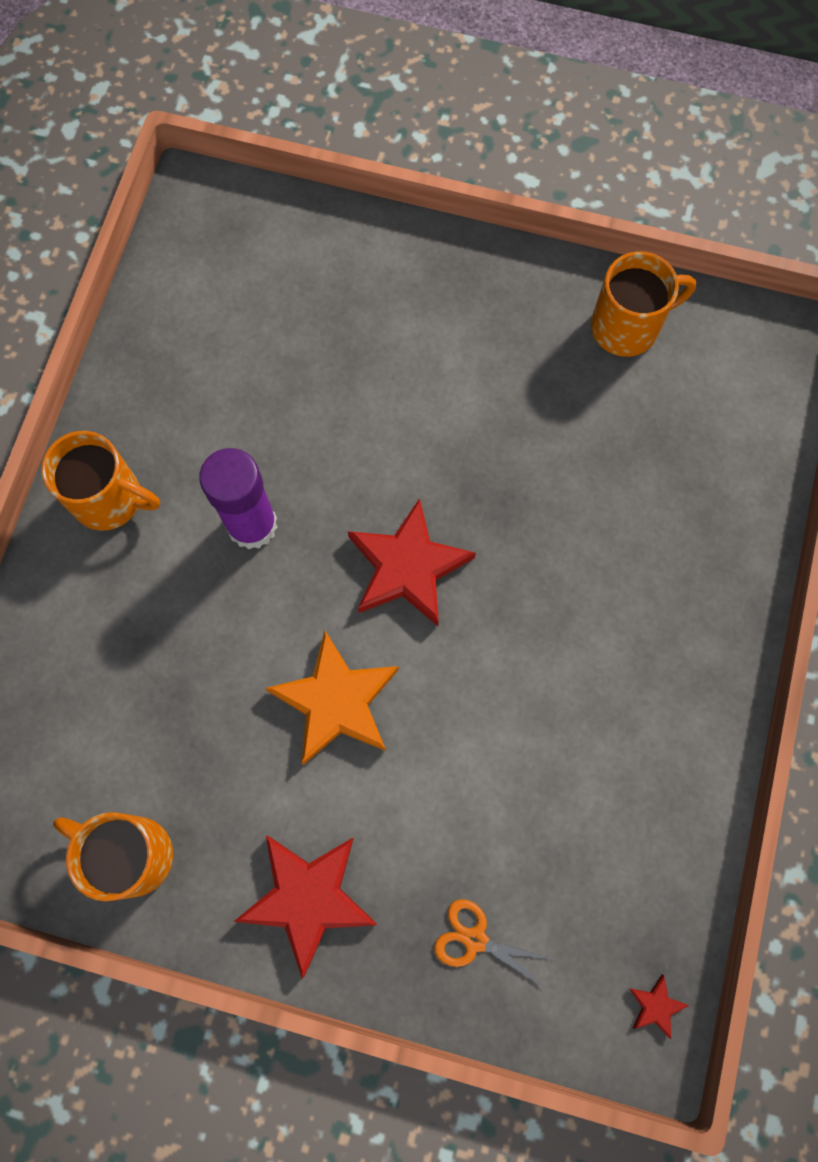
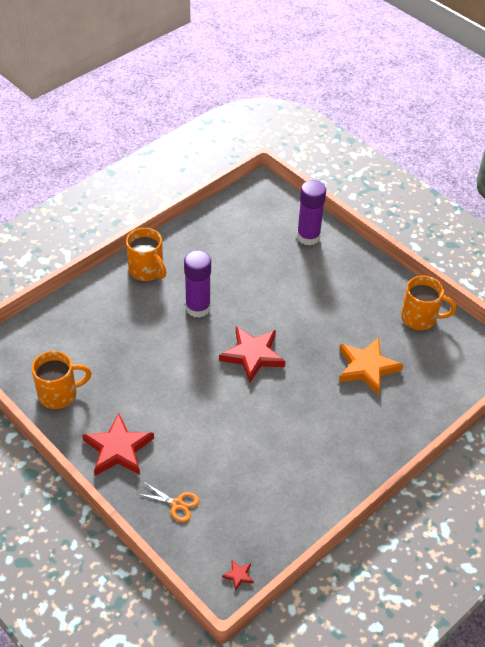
camera: 30 degrees right, 25 degrees down
orange mug [53,812,173,901] -> orange mug turned 105 degrees clockwise [32,351,92,409]
orange star [265,631,399,765] -> orange star moved to [339,337,403,395]
orange scissors [434,899,554,987] -> orange scissors turned 150 degrees clockwise [138,482,199,522]
none -> purple glue stick [297,180,326,245]

